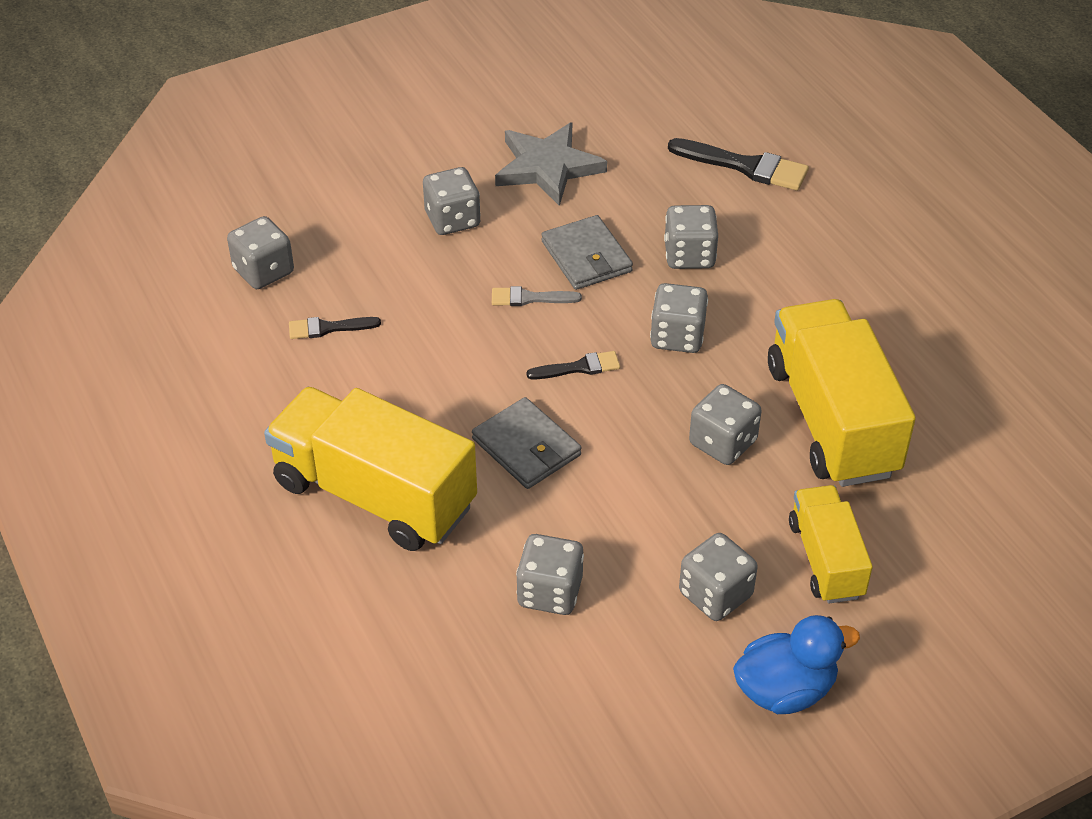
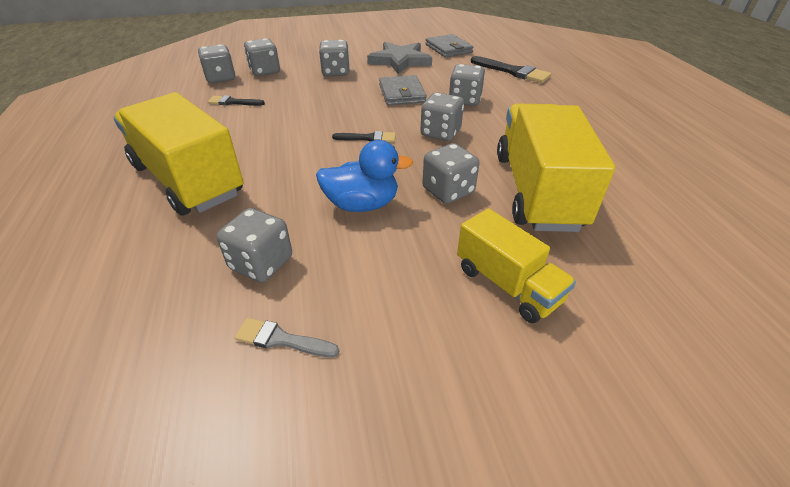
camera: 15 degrees right, 5 degrees down
grey wallet [472,397,581,489] -> grey wallet moved to [425,34,474,58]
grey brush [492,286,582,306] -> grey brush moved to [234,318,339,358]
grey dice [679,533,758,621] -> grey dice moved to [244,38,280,76]
blue duck [733,615,860,714] -> blue duck moved to [316,140,413,212]
yellow truck [789,485,873,604] -> yellow truck turned 135 degrees clockwise [457,208,576,323]

